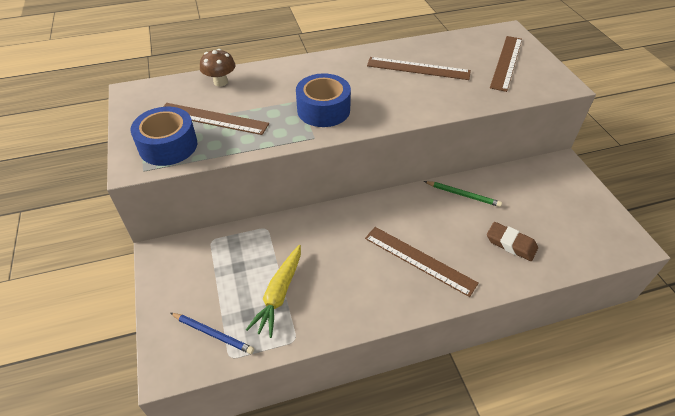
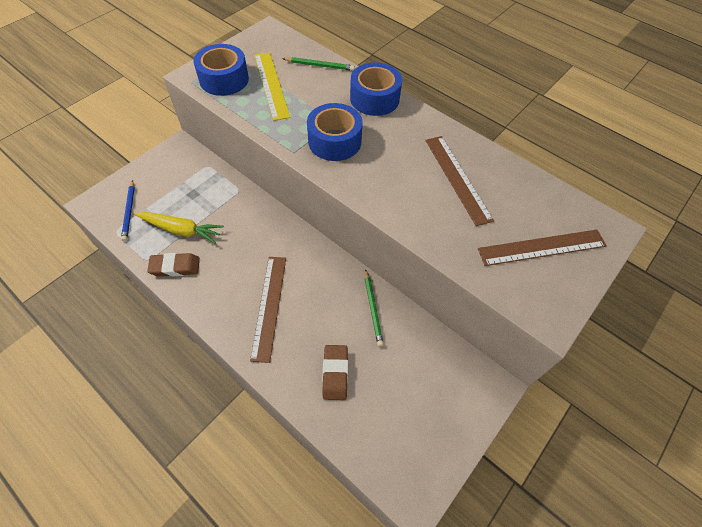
camera: 55 degrees right, 10 degrees up
brown ruler [163,103,269,135] -> yellow ruler [255,52,290,121]
brown mushroom [200,49,236,86] -> green pencil [282,57,355,71]
yellow carrot [246,245,301,338] -> yellow carrot turned 150 degrees counterclockwise [135,212,224,244]
none -> brown eraser [147,253,200,276]
none -> blue tape [350,63,402,116]

